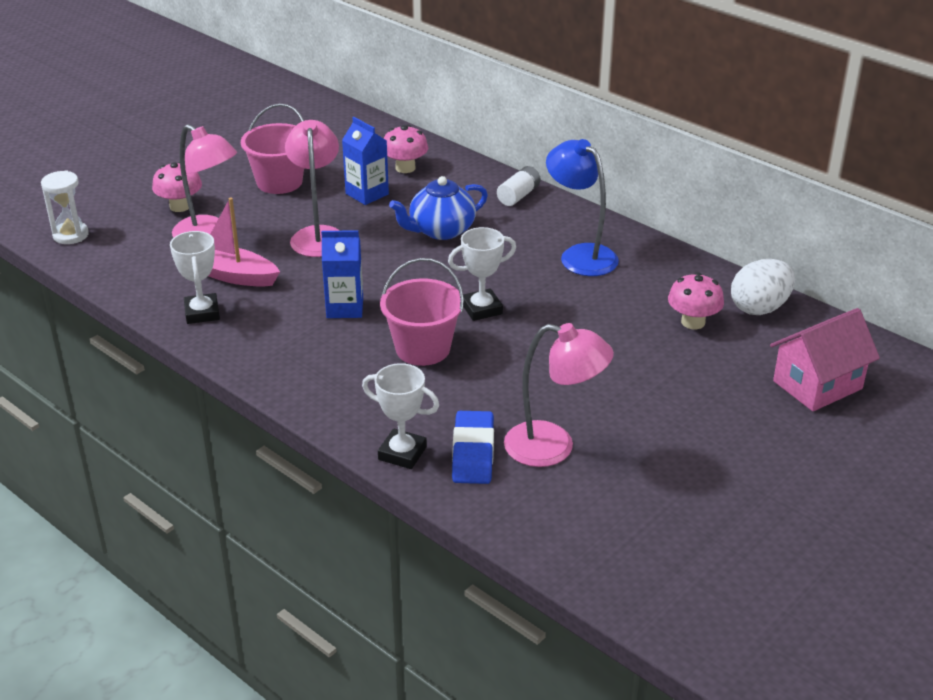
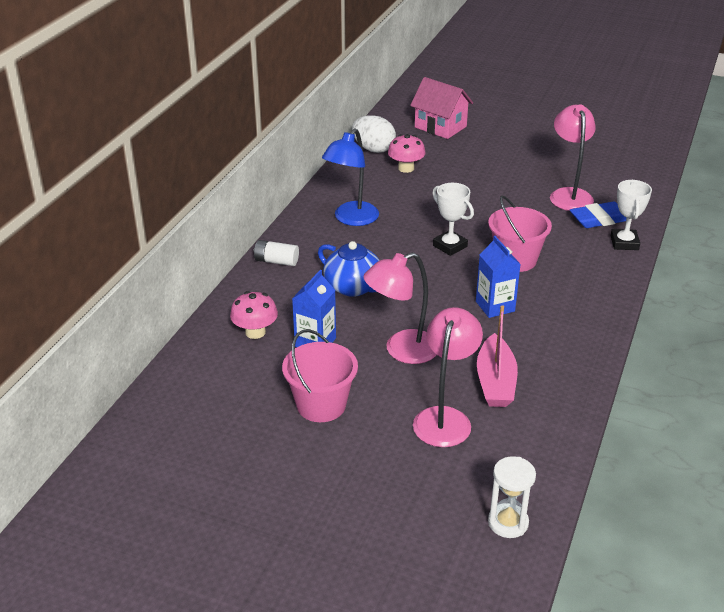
camera: 110 degrees left, 0 degrees up
pink mushroom [152,162,202,212] -> none
white trophy [170,231,220,324] -> none

